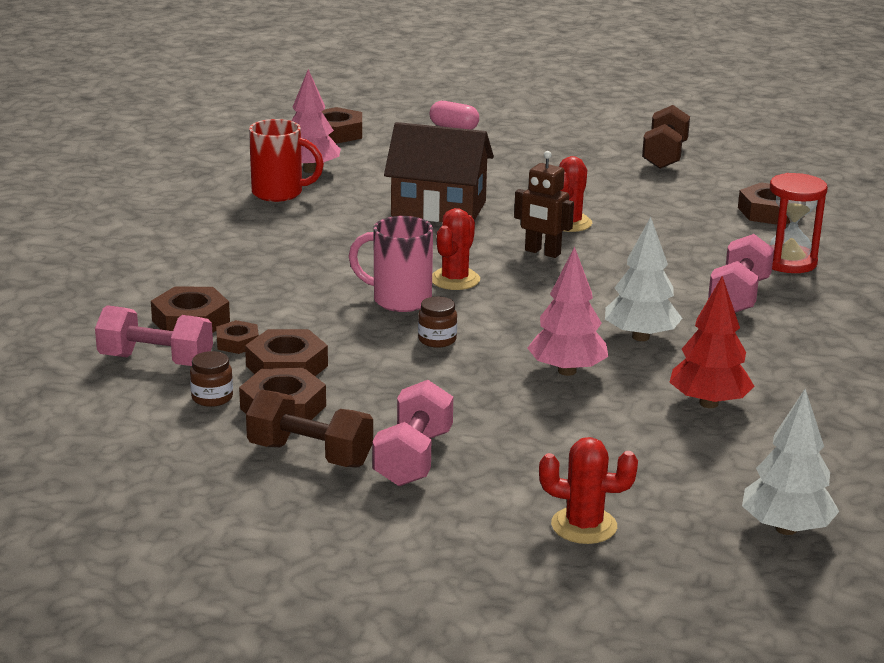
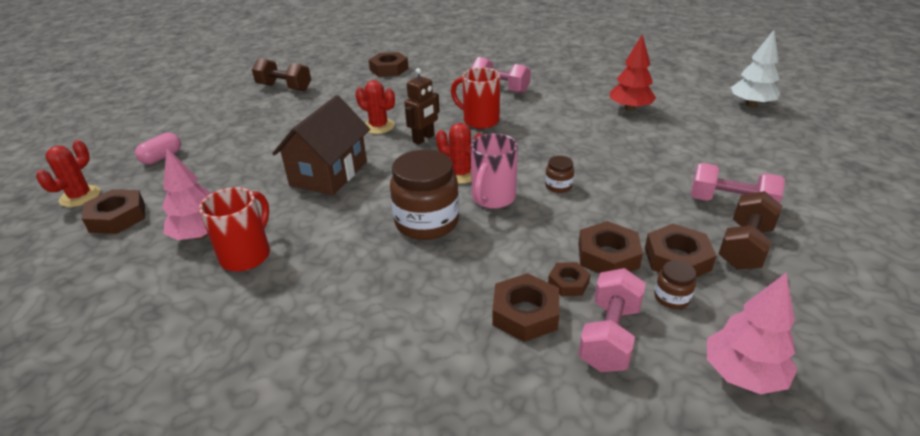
camera: 80 degrees left, 10 degrees up
pink tree [527,246,608,376] -> pink tree moved to [707,273,797,394]
red cactus [539,437,638,544] -> red cactus moved to [36,140,101,207]
white tree [605,217,683,341] -> none
red hourglass [770,173,828,273] -> none
none -> brown jar [390,150,459,240]
none -> red mug [451,67,500,129]

